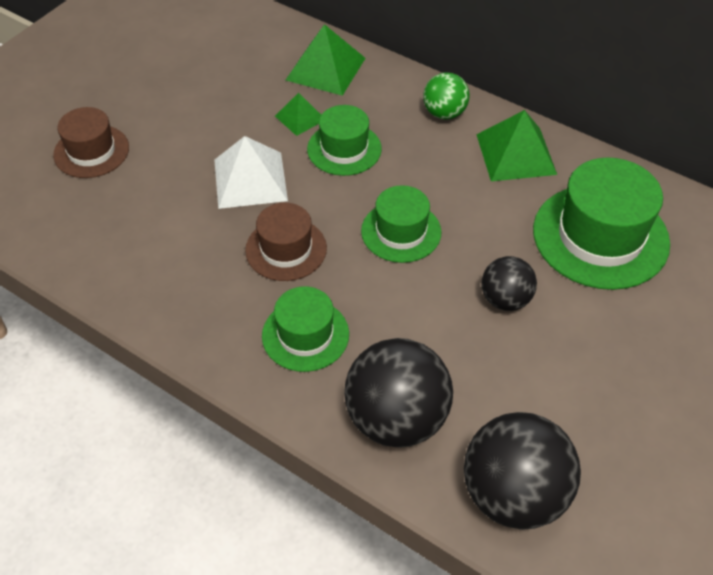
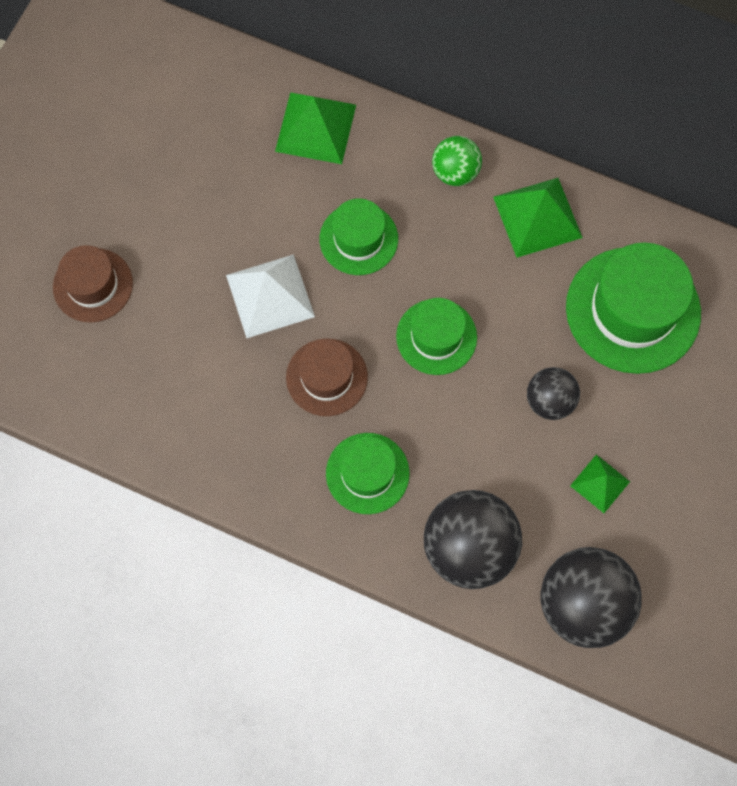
camera: 10 degrees left, 20 degrees up
green pyramid [275,93,321,136] -> green pyramid moved to [570,455,630,513]

